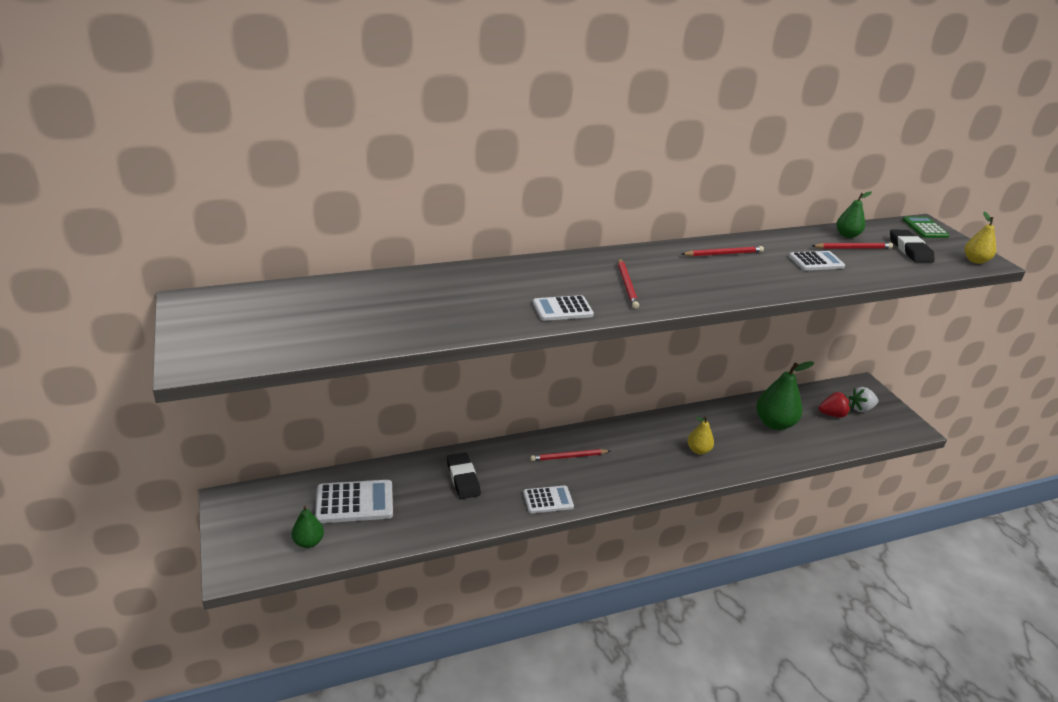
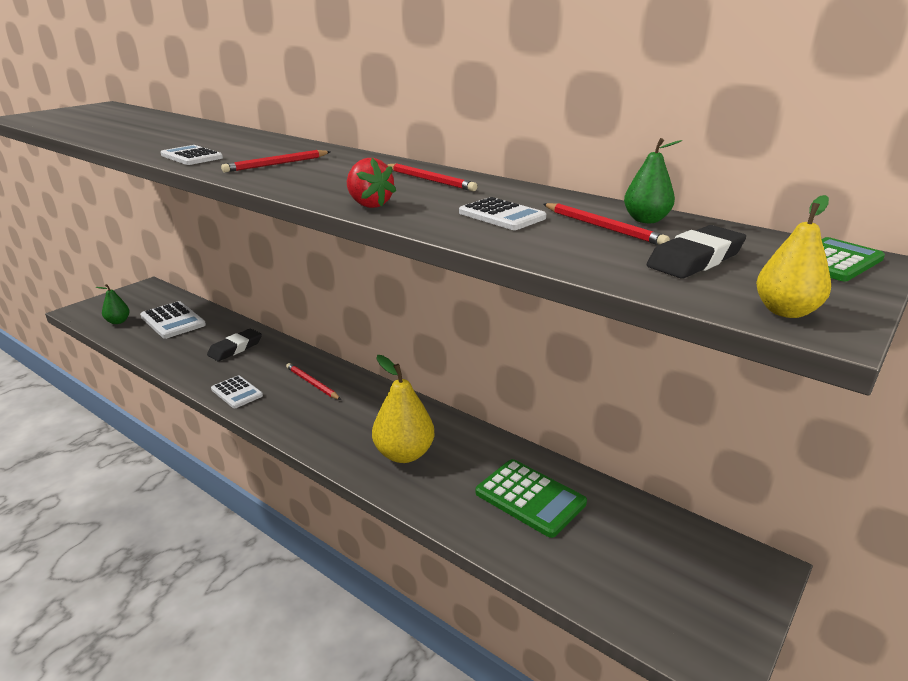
camera: 60 degrees right, 5 degrees down
yellow pear [688,416,714,454] -> yellow pear [372,355,435,463], size x1.79
green pear [756,361,814,430] -> green calculator [476,459,587,538]
red strawberry [818,392,850,418] -> red strawberry moved to [347,158,396,208]
white strawberry [849,387,878,412] -> none

